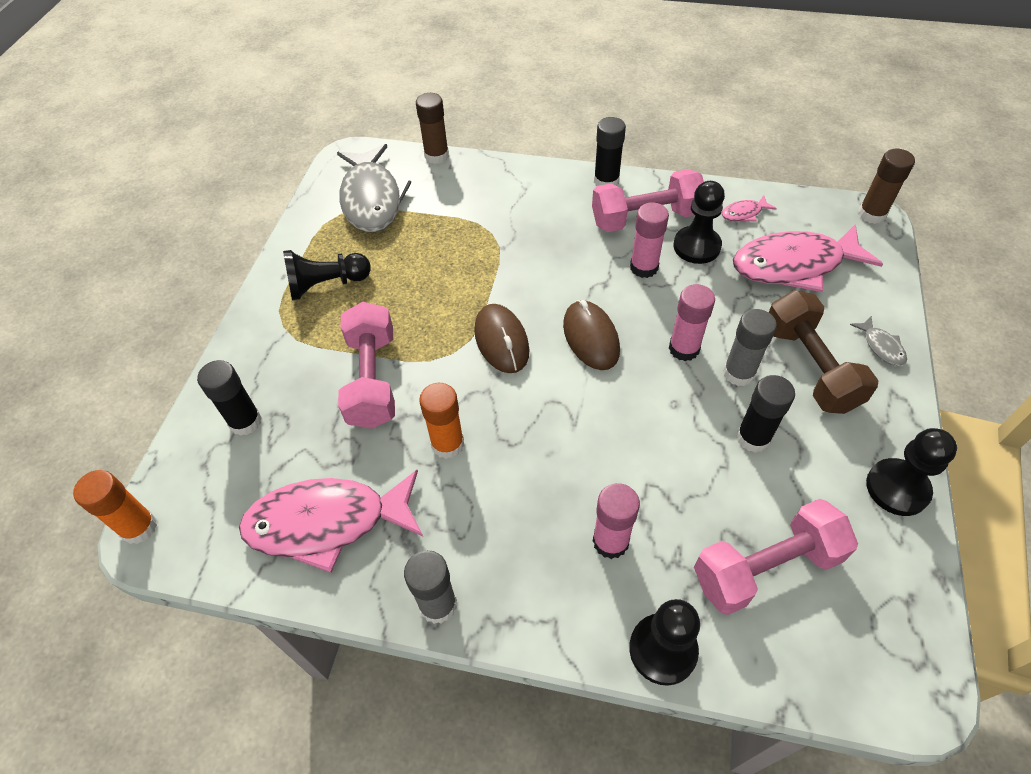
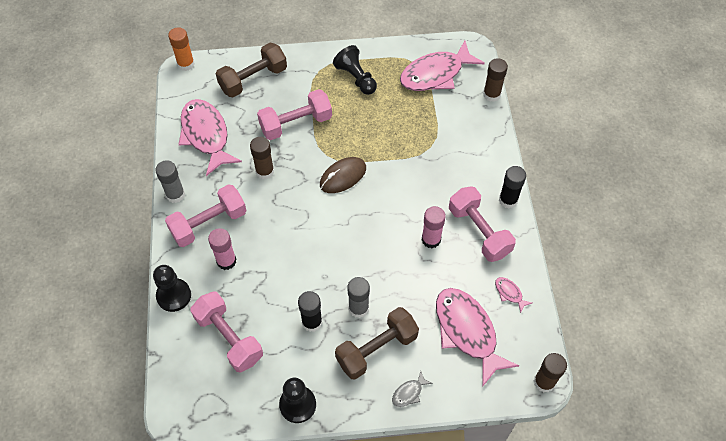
camera: 70 degrees right, 5 degrees up
black glue stick [197,360,262,436] -> brown dumbbell [216,43,287,97]
grey fish [337,144,411,232] -> pink fish [400,41,485,91]
orange glue stick [419,383,464,459] -> brown glue stick [250,137,274,179]
brown mouse [563,300,620,370] -> none
pink glue stick [669,284,715,361] -> none
black pawn [673,181,725,264] -> none
none -> pink dumbbell [165,184,247,247]

